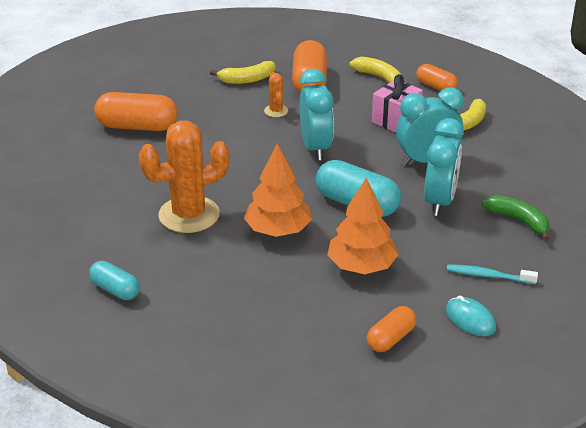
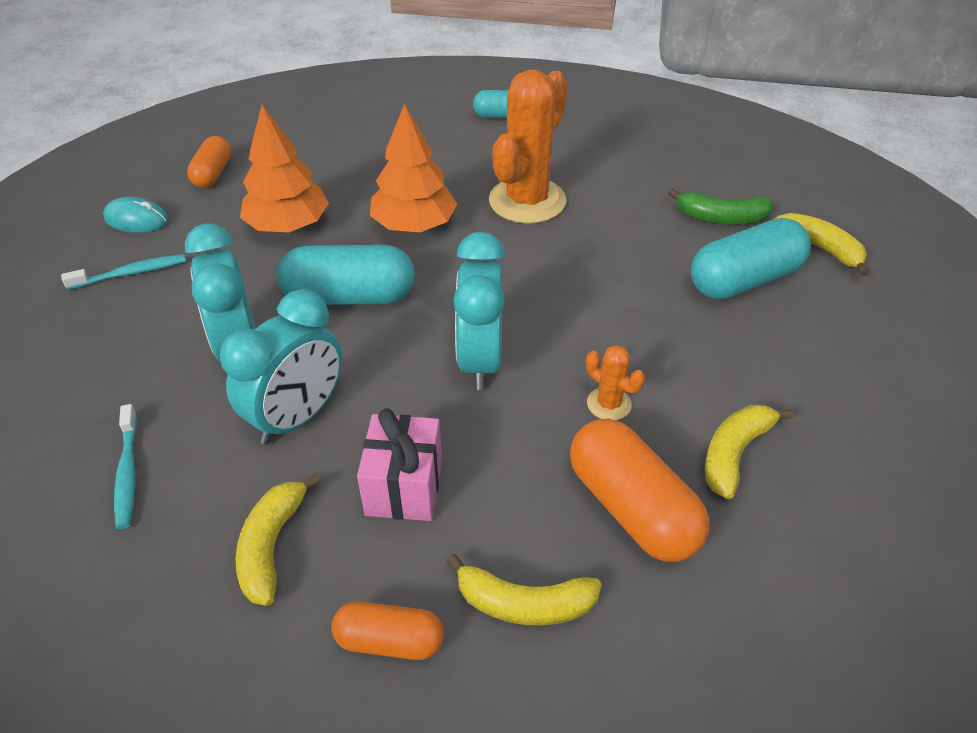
camera: 145 degrees right, 10 degrees up
orange capsule [94,92,178,131] -> turquoise capsule [691,218,811,299]
turquoise clock [300,69,334,160] -> turquoise clock turned 45 degrees clockwise [453,232,505,390]
green banana [482,195,550,241] -> green banana moved to [668,188,774,224]
none -> turquoise toothbrush [114,404,137,529]
none -> yellow banana [774,213,869,276]

